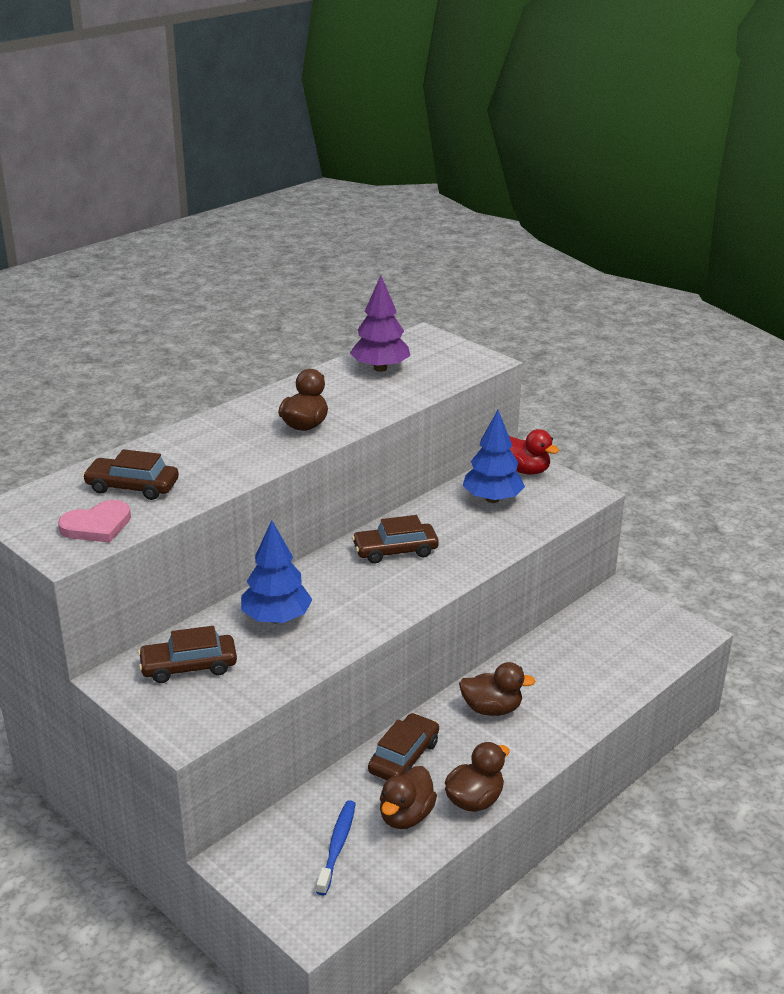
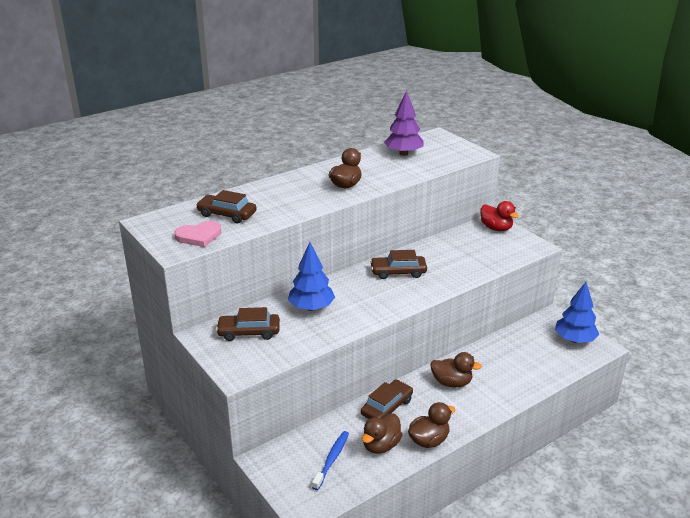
camera: 10 degrees right, 0 degrees up
blue tree [463,410,525,503] -> blue tree moved to [555,282,599,343]

